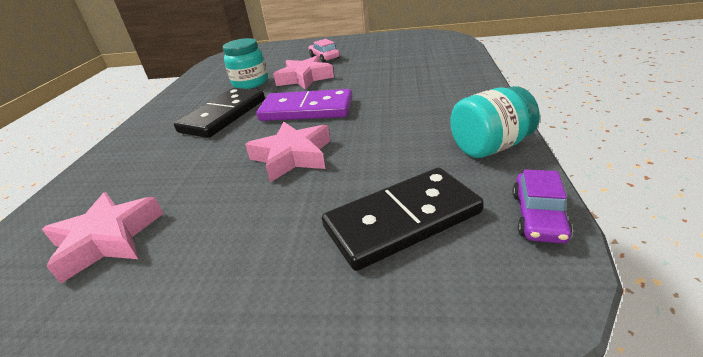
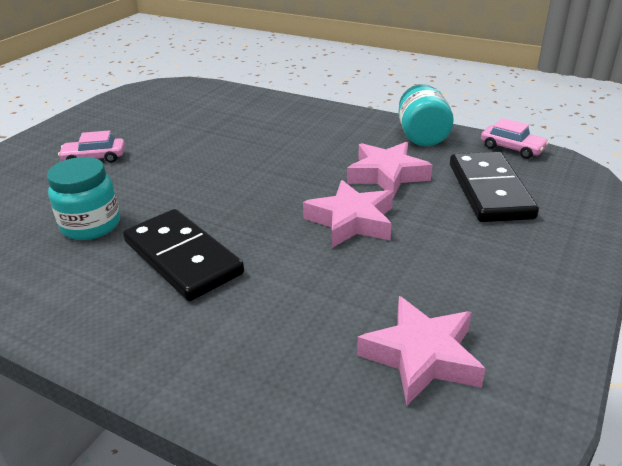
camera: 70 degrees left, 0 degrees up
purple domino [257,89,352,121] -> none
pink star [273,55,334,90] -> pink star moved to [347,142,432,198]
purple car [513,169,572,244] -> pink car [481,118,549,159]

